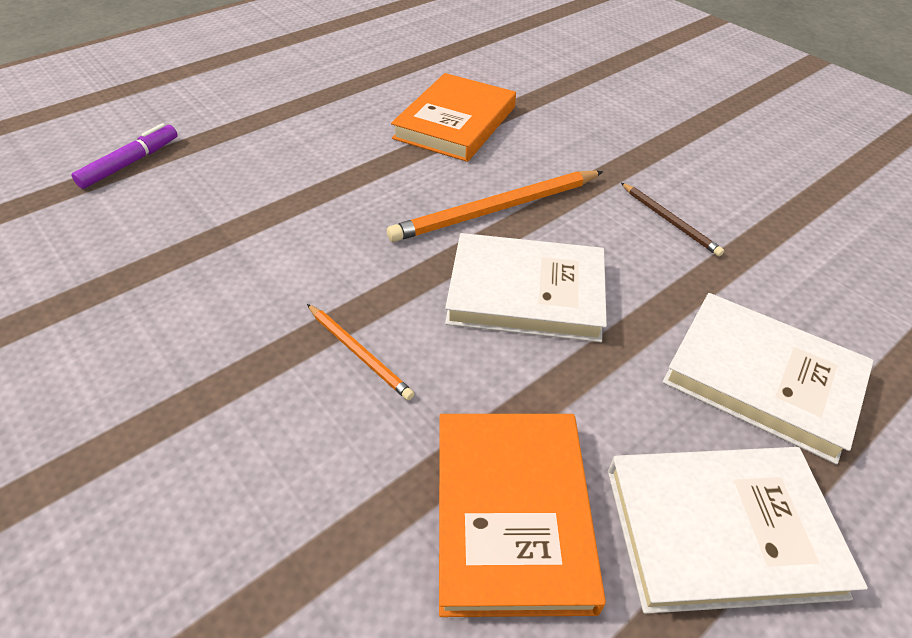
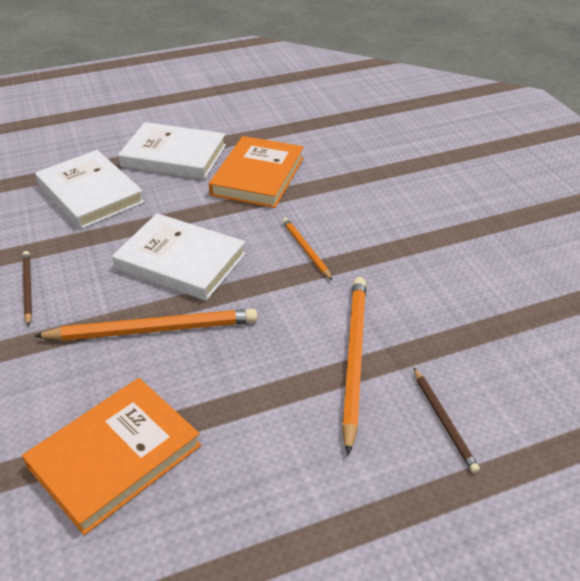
camera: 160 degrees left, 5 degrees down
purple marker [71,123,178,189] -> none
none -> orange pencil [342,277,366,456]
none -> brown pencil [413,367,480,473]

